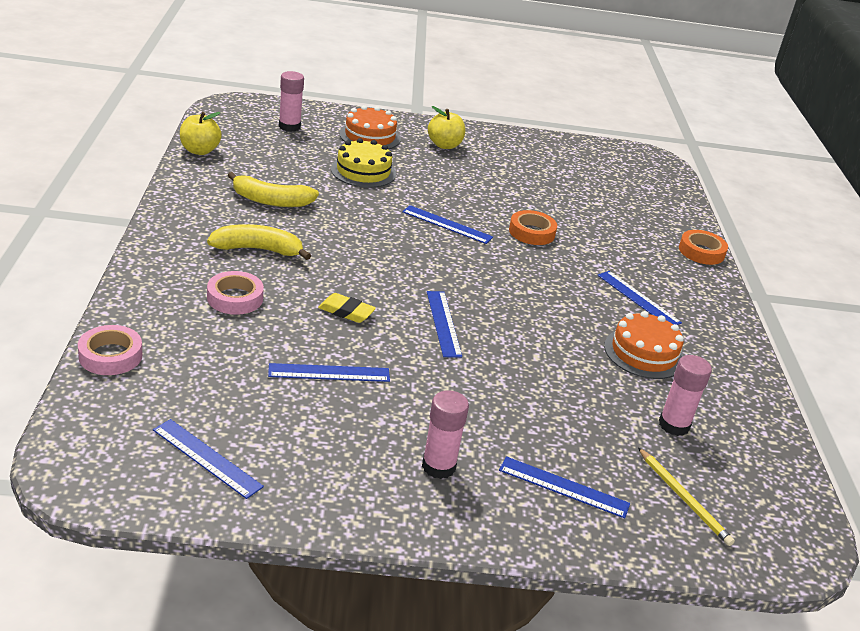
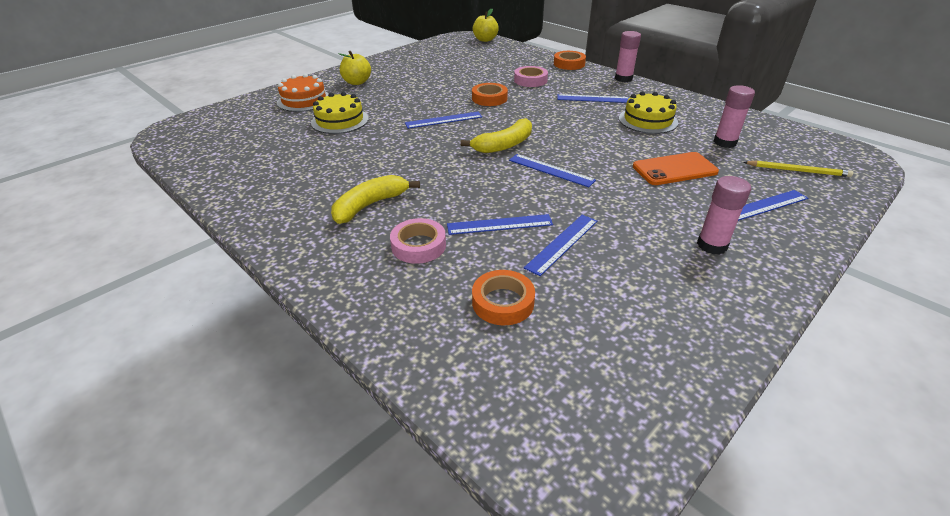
camera: 40 degrees left, 5 degrees up
pink tape [78,325,142,375] -> pink tape moved to [514,66,548,87]
blue ruler [153,419,264,499] -> blue ruler moved to [447,214,553,235]
yellow apple [180,112,222,155] -> yellow apple moved to [473,9,499,42]
yellow banana [228,172,319,207] -> yellow banana moved to [460,118,532,153]
pink glue stick [279,71,304,132] -> pink glue stick moved to [615,31,641,82]
yellow eraser [318,293,376,323] -> none
orange cake [604,311,684,379] -> yellow cake [619,91,678,134]
none -> orange tape [472,270,535,325]
none -> orange phone [633,152,719,185]

